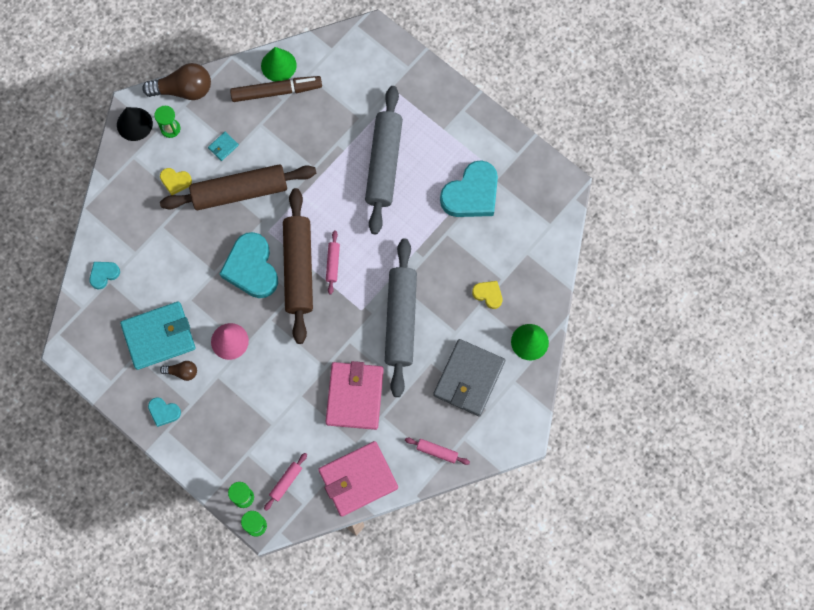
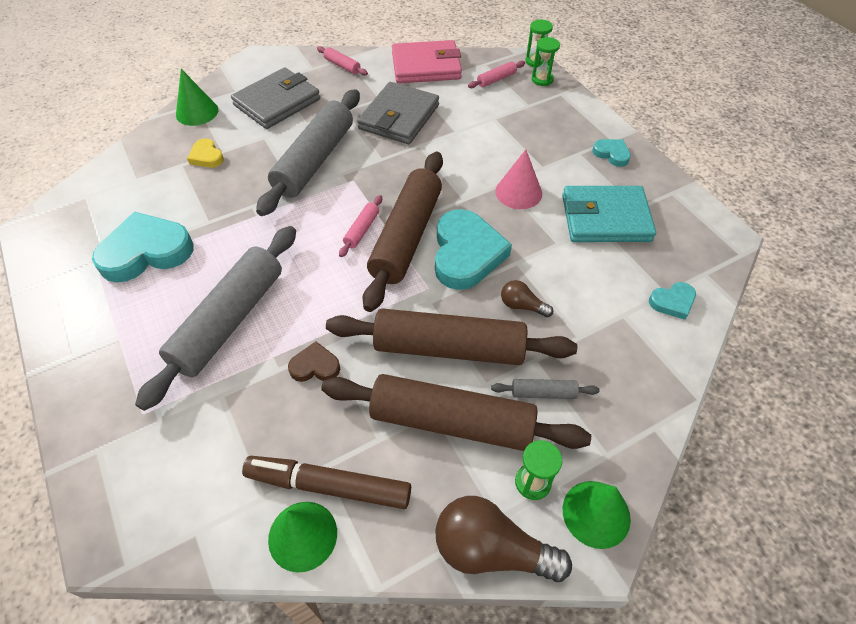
camera: 160 degrees left, 20 degrees down
black cone [117,107,153,141] -> green cone [563,481,631,549]
yellow heart [160,168,192,195] -> grey rolling pin [491,379,600,399]
brown light bulb [160,361,197,381] -> brown light bulb moved to [501,280,553,317]
turquoise wallet [208,132,239,161] -> brown rolling pin [321,374,591,451]
pink wallet [325,361,384,430] -> grey wallet [357,82,439,144]
none -> brown heart [288,341,340,382]

